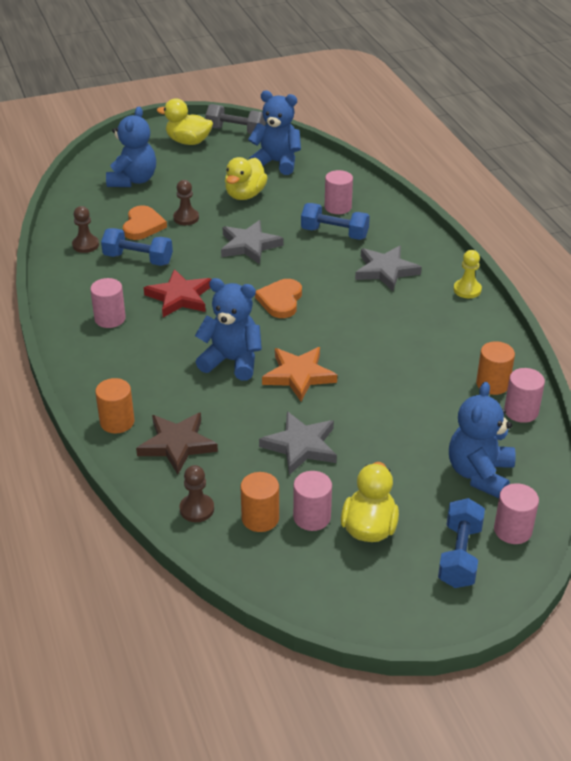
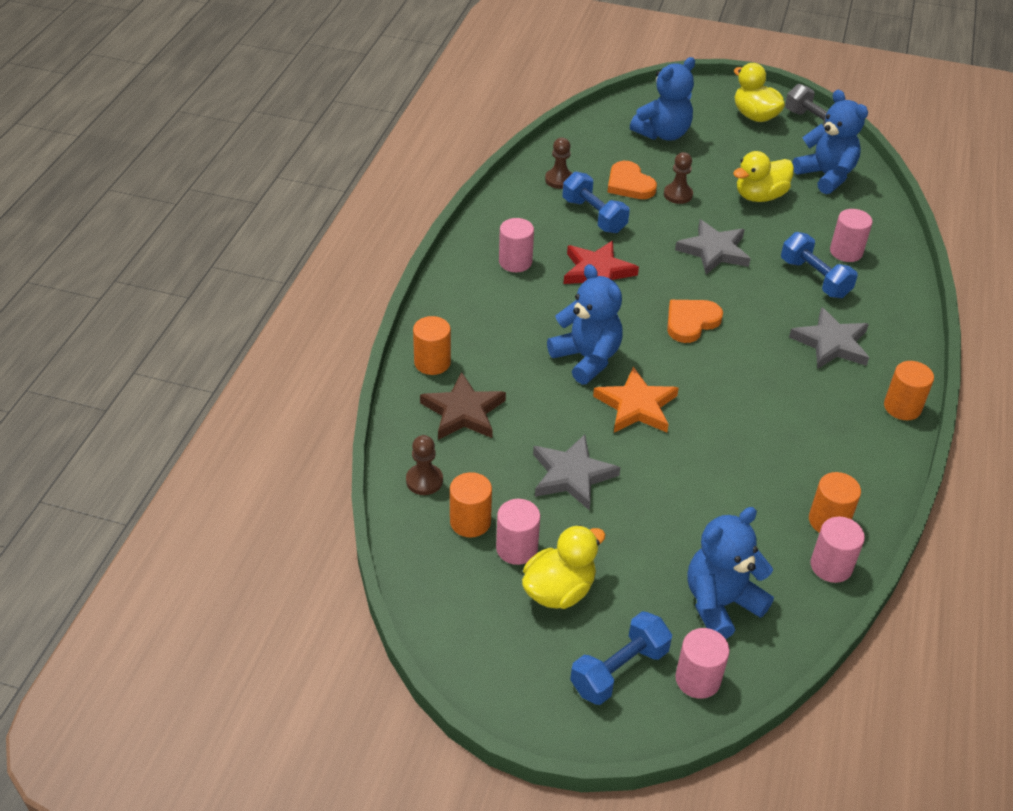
camera: 35 degrees right, 5 degrees up
orange heart [123,205,167,240] -> orange heart turned 105 degrees clockwise [607,161,657,199]
yellow pawn [454,250,482,298] -> orange cylinder [884,361,934,420]

